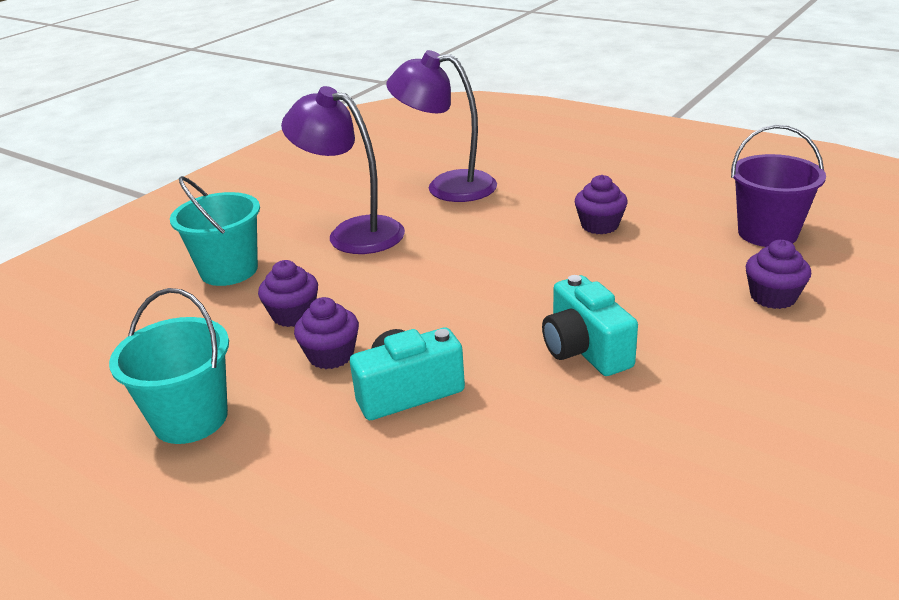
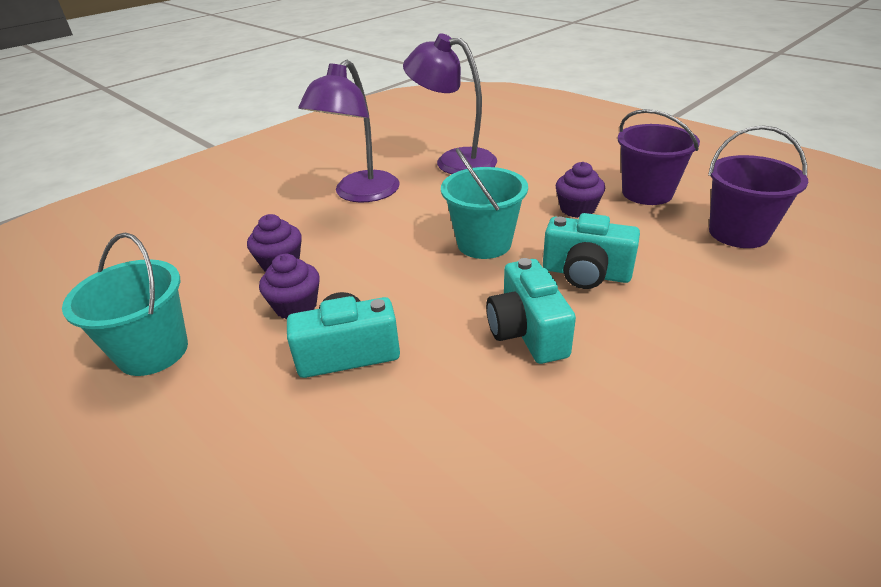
camera: 10 degrees right, 5 degrees up
turquoise bucket [170,176,260,286] -> turquoise bucket moved to [441,148,528,259]
purple lamp [281,86,405,254] -> purple lamp turned 105 degrees counterclockwise [298,60,400,203]
purple cupcake [745,240,811,309] -> none
none -> turquoise camera [543,213,640,289]
none -> purple bucket [617,109,700,205]

